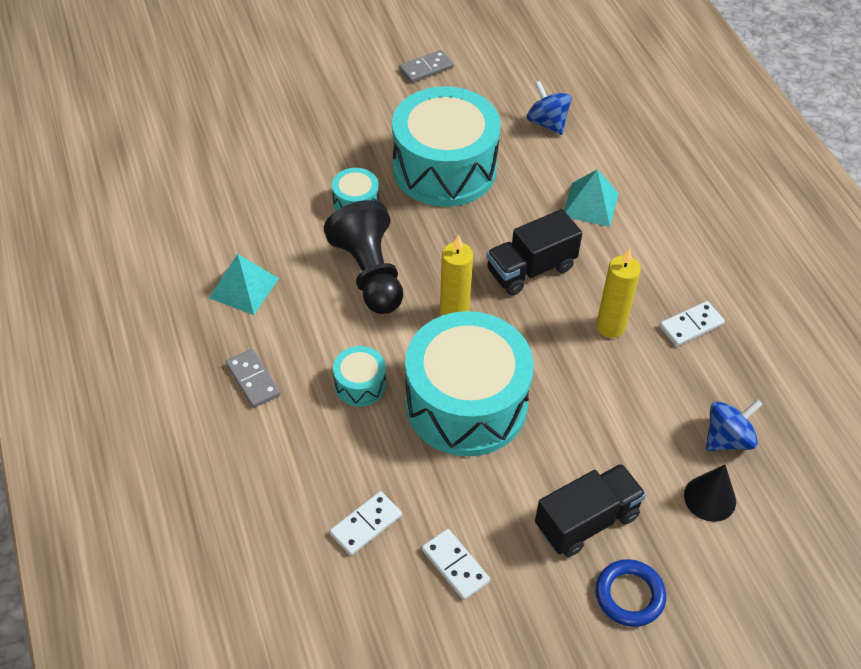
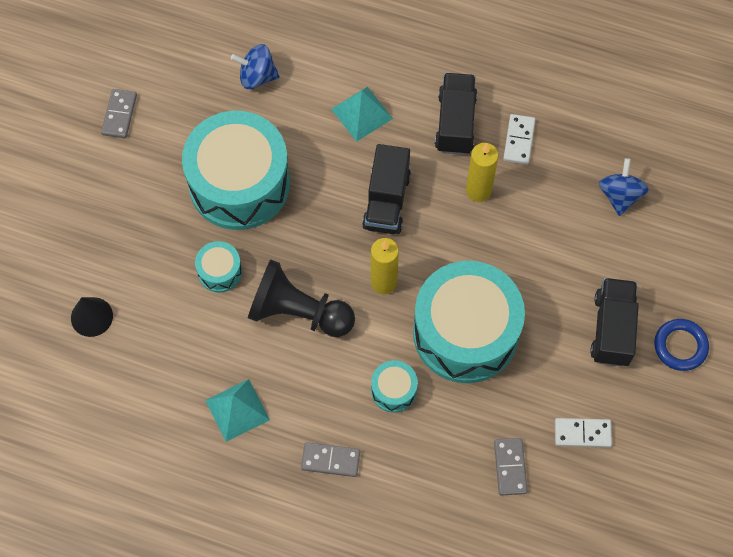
camera: 50 degrees left, 15 degrees up
white domino [330,491,402,556] -> grey domino [494,438,527,495]
black cone [684,465,736,522] -> black cone moved to [71,297,113,337]
none -> black truck [435,73,477,155]

